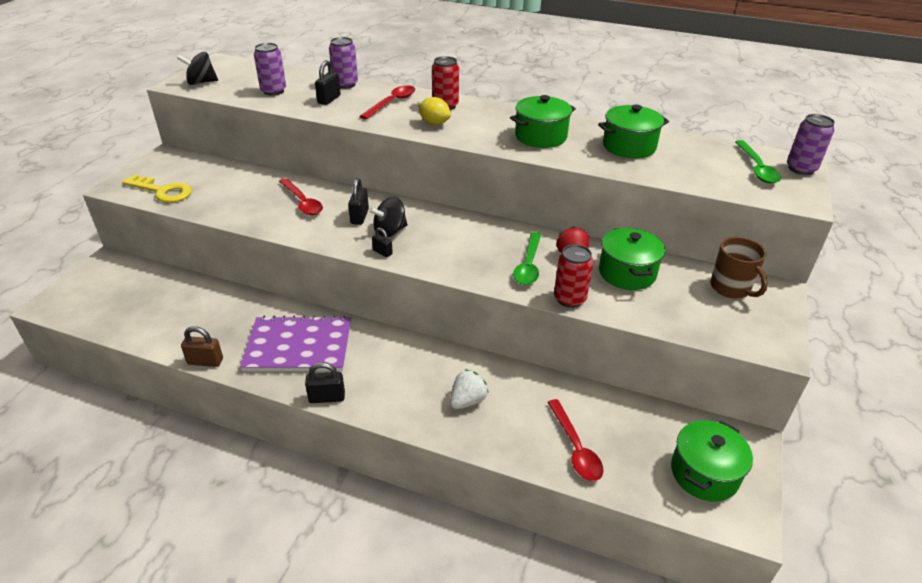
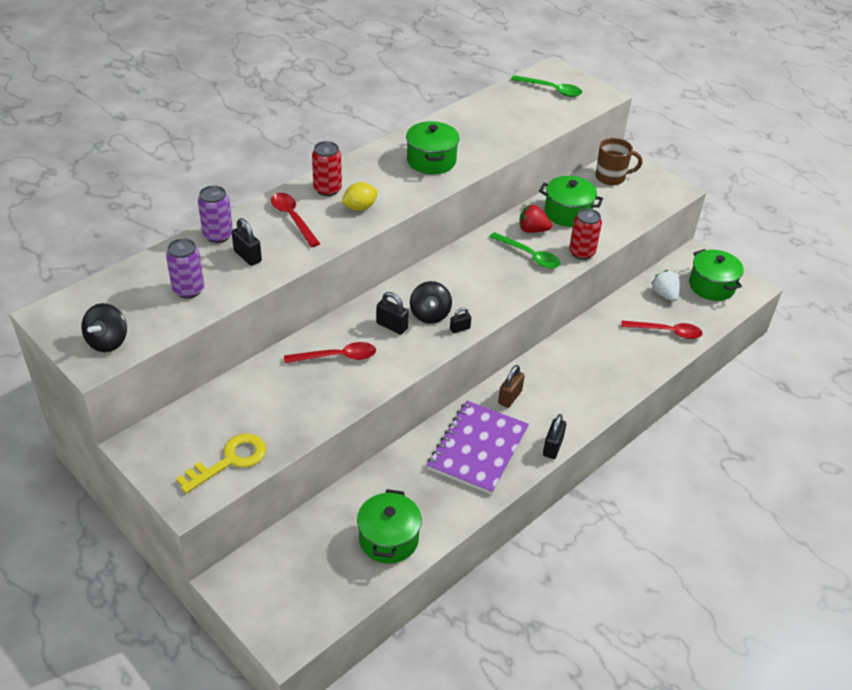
camera: 65 degrees left, 5 degrees up
brown padlock [181,326,223,367] -> brown padlock moved to [498,365,525,408]
white strawberry [450,369,489,409] -> white strawberry moved to [651,270,680,301]
green pot [598,105,669,158] -> green pot moved to [357,489,422,564]
purple can [787,114,835,175] -> none

